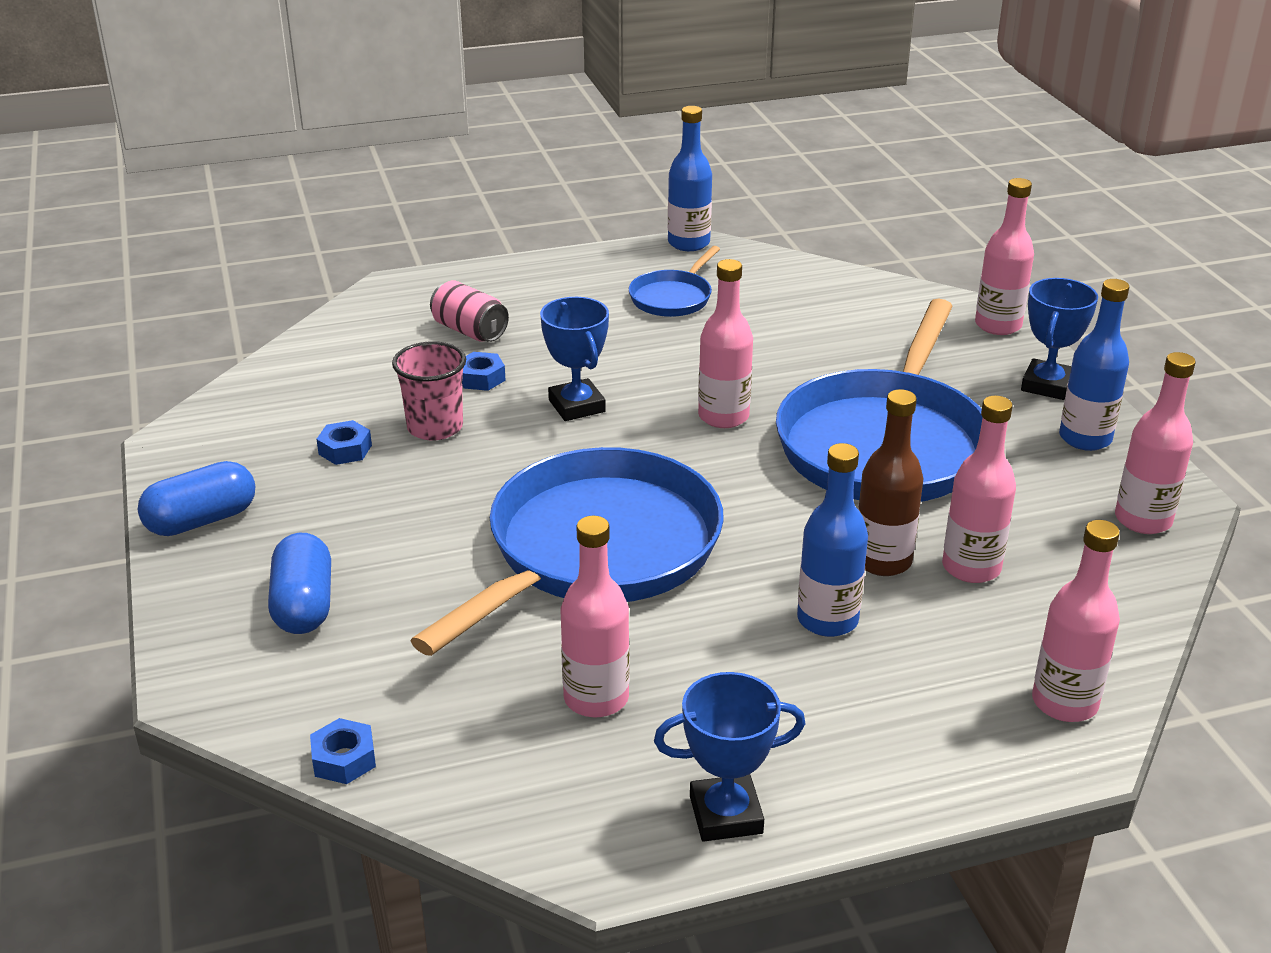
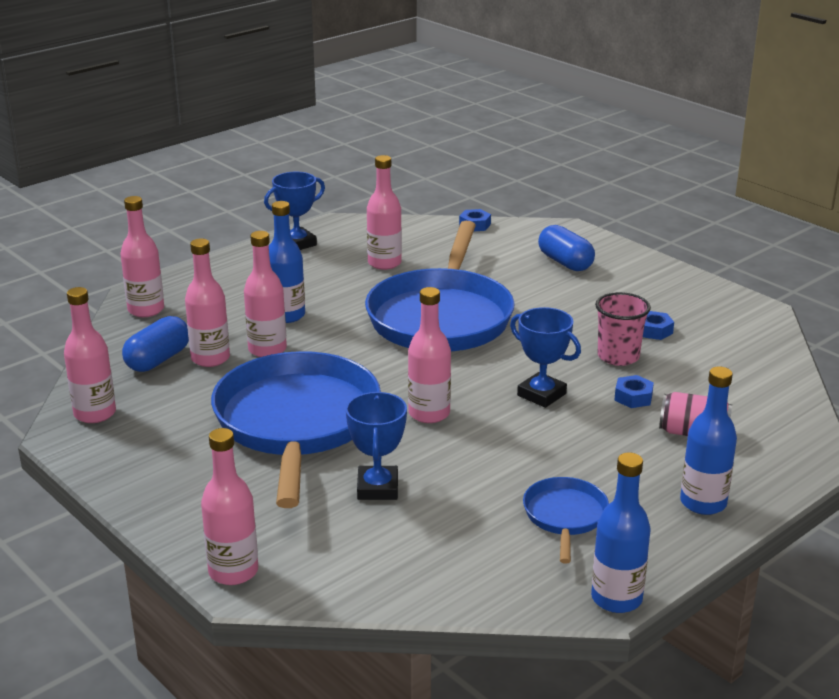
camera: 155 degrees right, 5 degrees down
blue capsule [138,461,255,536] -> blue capsule moved to [122,316,189,372]
brown bottle [858,389,923,576] -> pink bottle [244,231,287,357]
blue trophy [1021,278,1098,400] -> blue trophy moved to [346,392,407,500]
blue bottle [1059,279,1129,451] -> blue bottle moved to [680,366,737,515]

